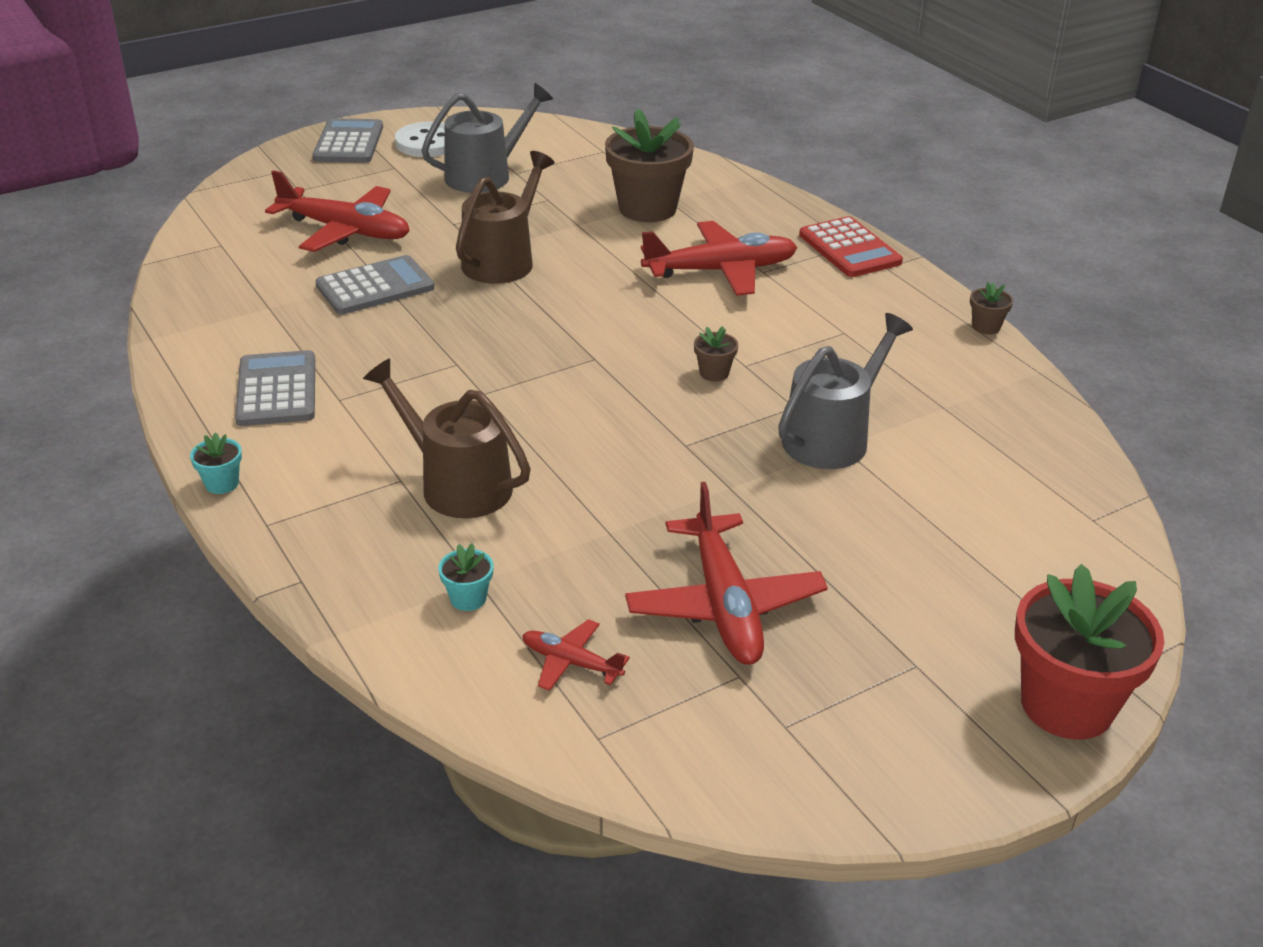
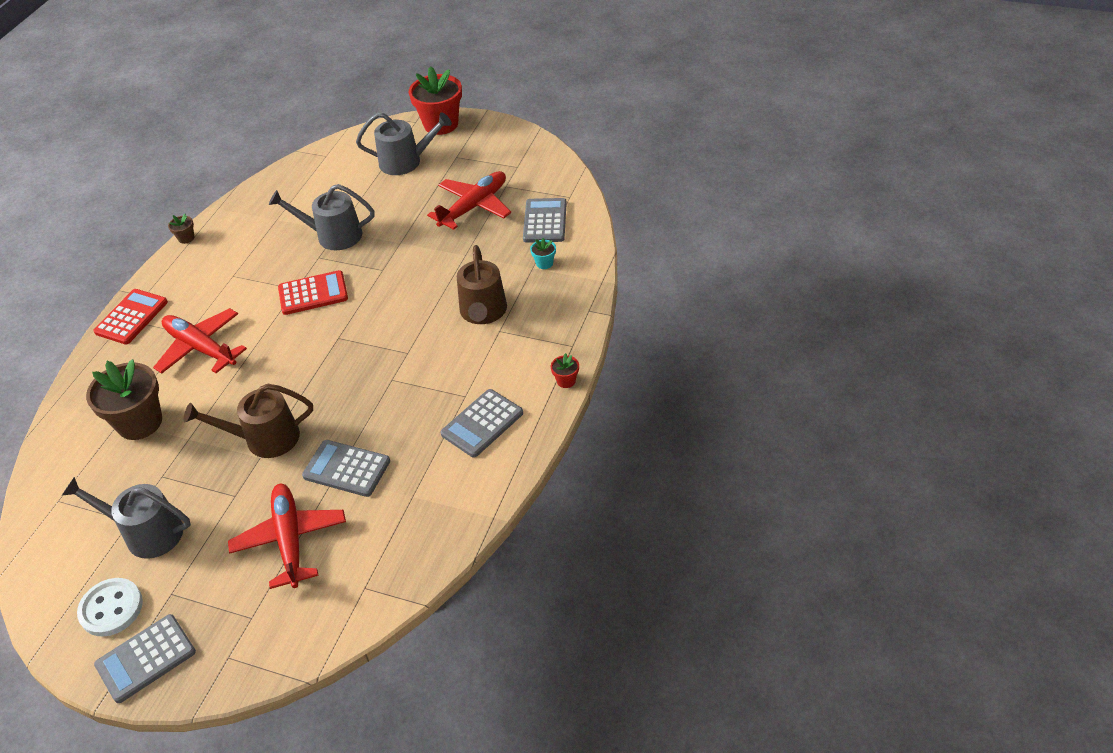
camera: 125 degrees left, 10 degrees up
turquoise flower pot [190,432,242,494] -> red flower pot [551,353,579,388]
red plane [522,619,630,691] -> grey calculator [523,198,567,243]
brown flower pot [694,326,738,381] -> red calculator [278,270,348,315]
none -> grey watering can [356,112,452,175]

